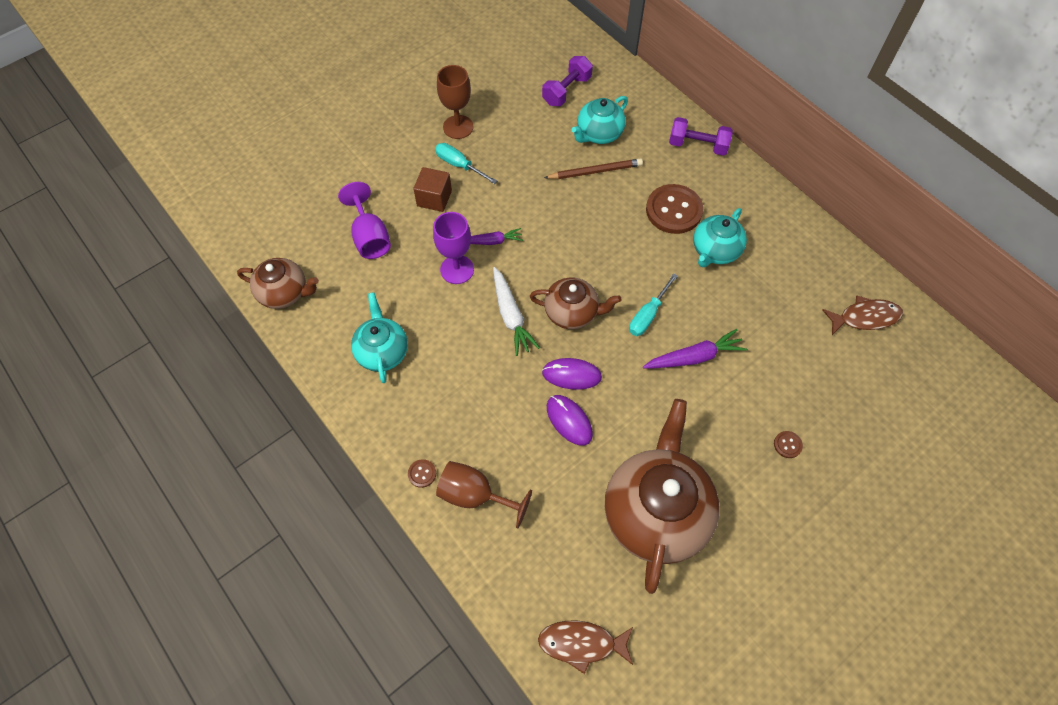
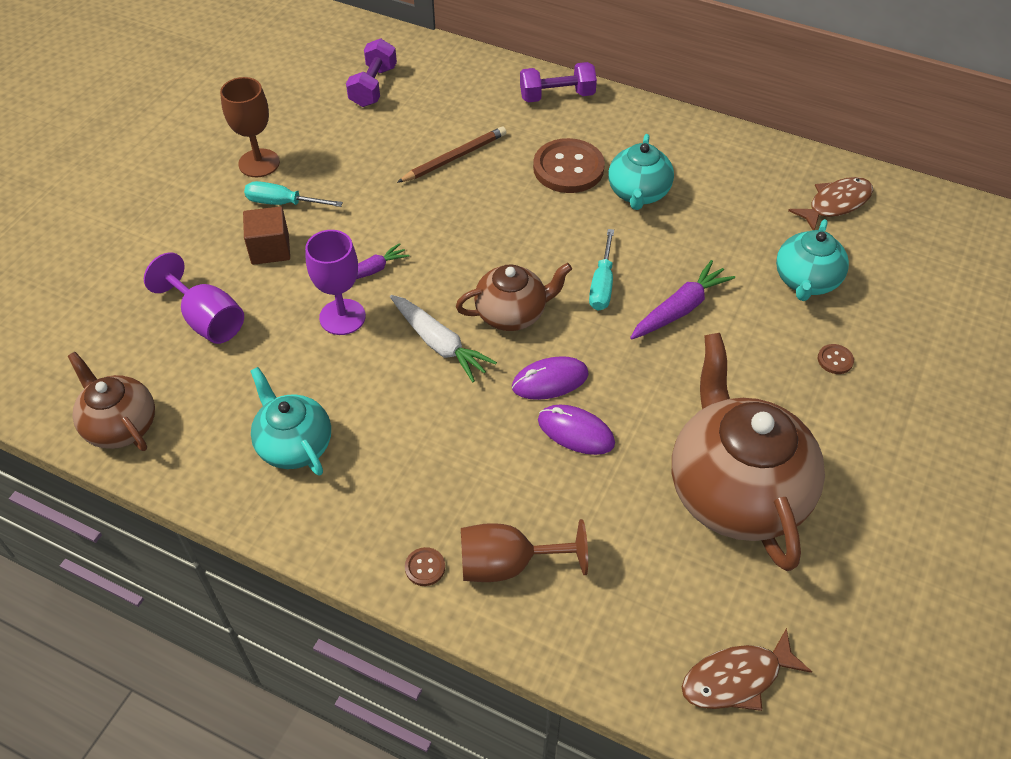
camera: 25 degrees left, 10 degrees down
brown teapot [237,258,319,309] -> brown teapot turned 120 degrees counterclockwise [68,352,155,451]
turquoise teapot [572,96,628,144] -> turquoise teapot moved to [776,219,849,301]

